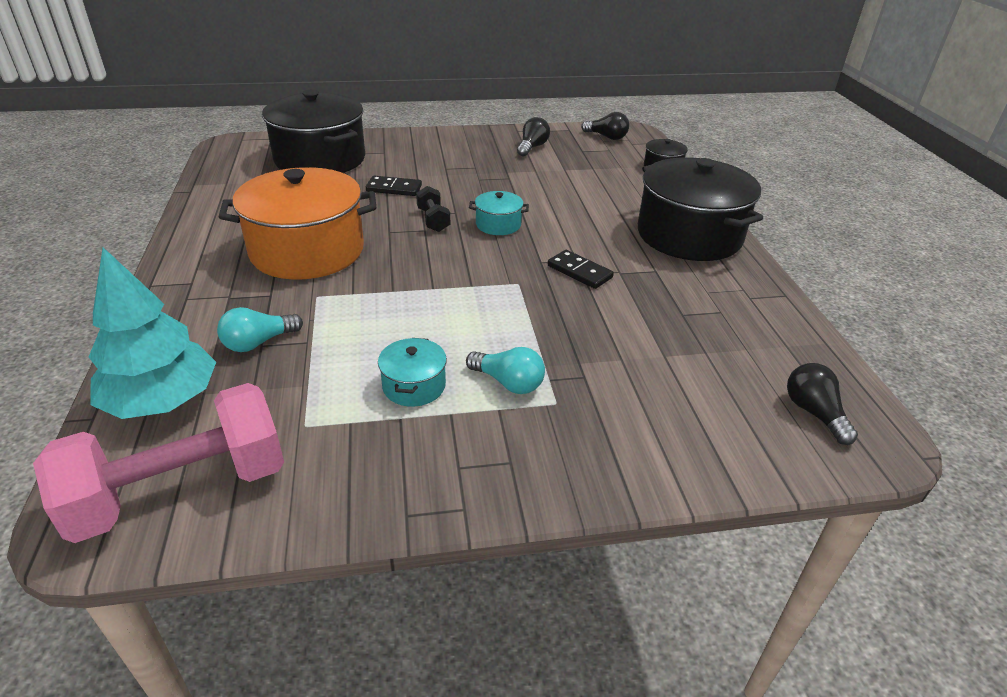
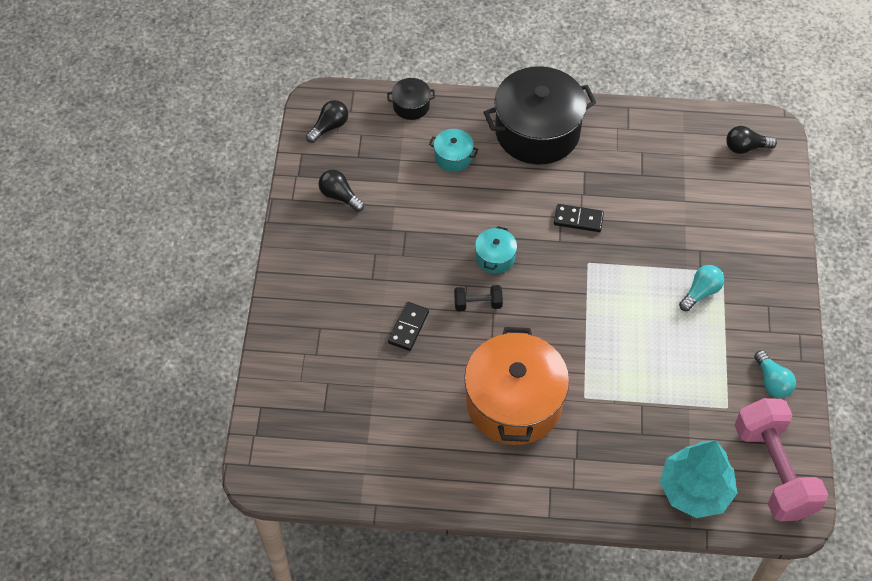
camera: 75 degrees left, 20 degrees up
turquoise light bulb [217,307,303,352] -> turquoise light bulb moved to [754,350,796,398]
black pot [262,89,365,173] -> none
turquoise pot [378,338,447,407] -> turquoise pot moved to [429,129,478,172]
black domino [548,250,614,289] -> black domino turned 45 degrees clockwise [554,204,604,232]

